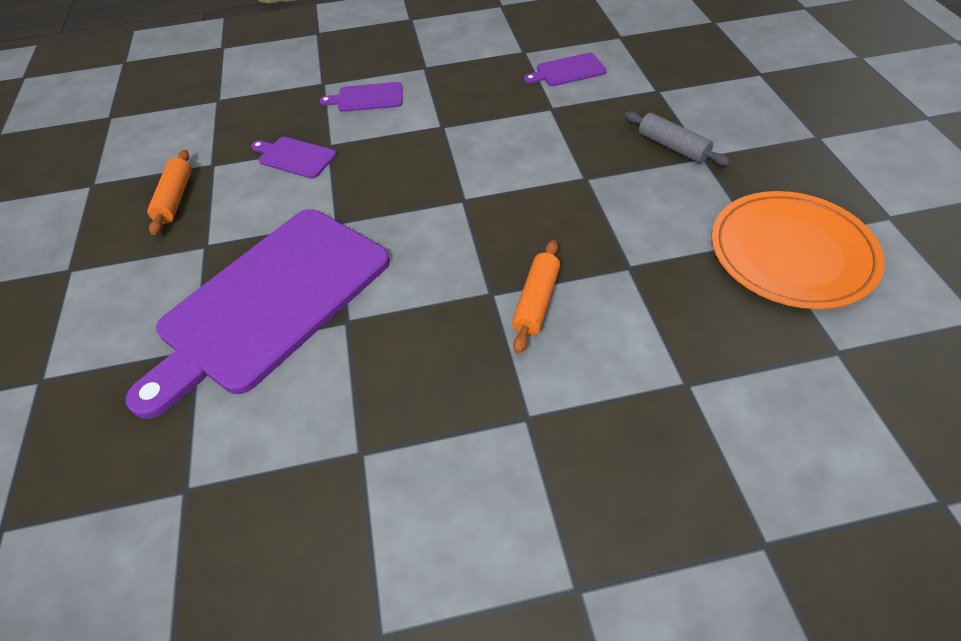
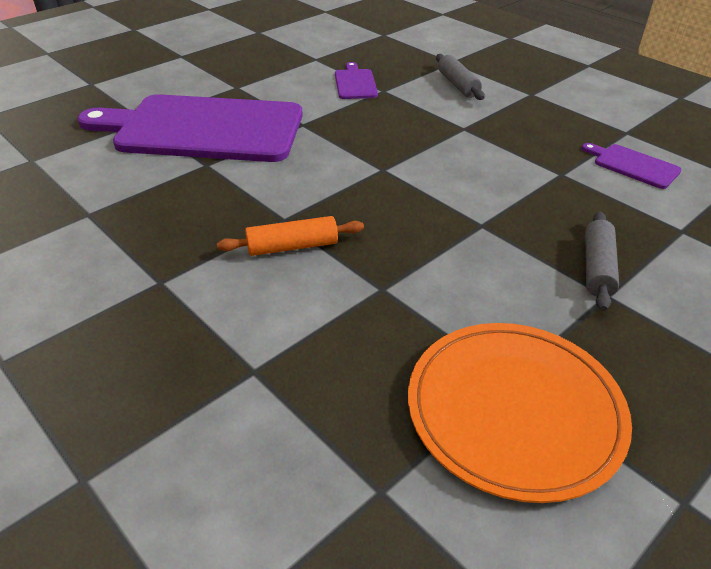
camera: 55 degrees right, 10 degrees down
orange rolling pin [147,150,191,235] -> none
purple cutting board [319,82,403,112] -> grey rolling pin [436,54,485,100]

